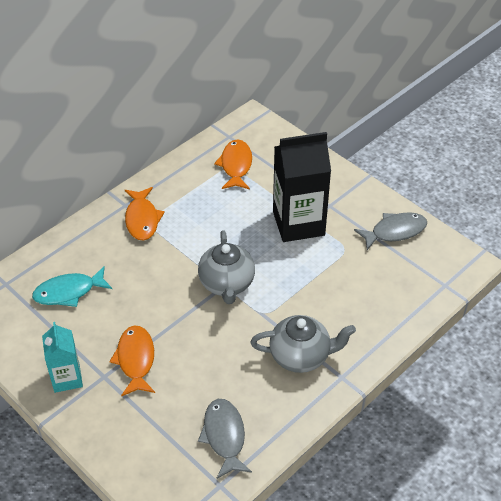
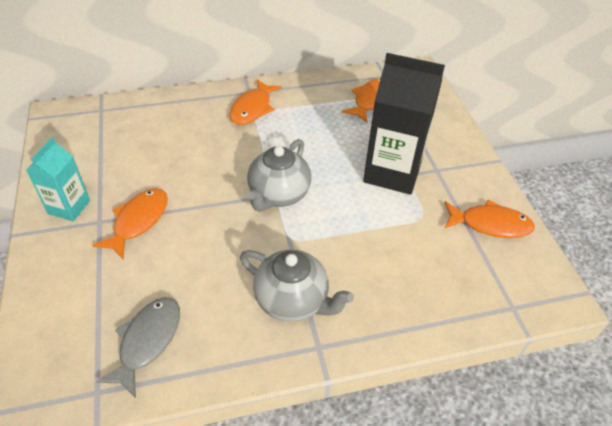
camera: 30 degrees right, 0 degrees up
turquoise fish [32,266,112,307] -> none
grey fish [354,212,427,250] -> orange fish [444,200,535,238]

